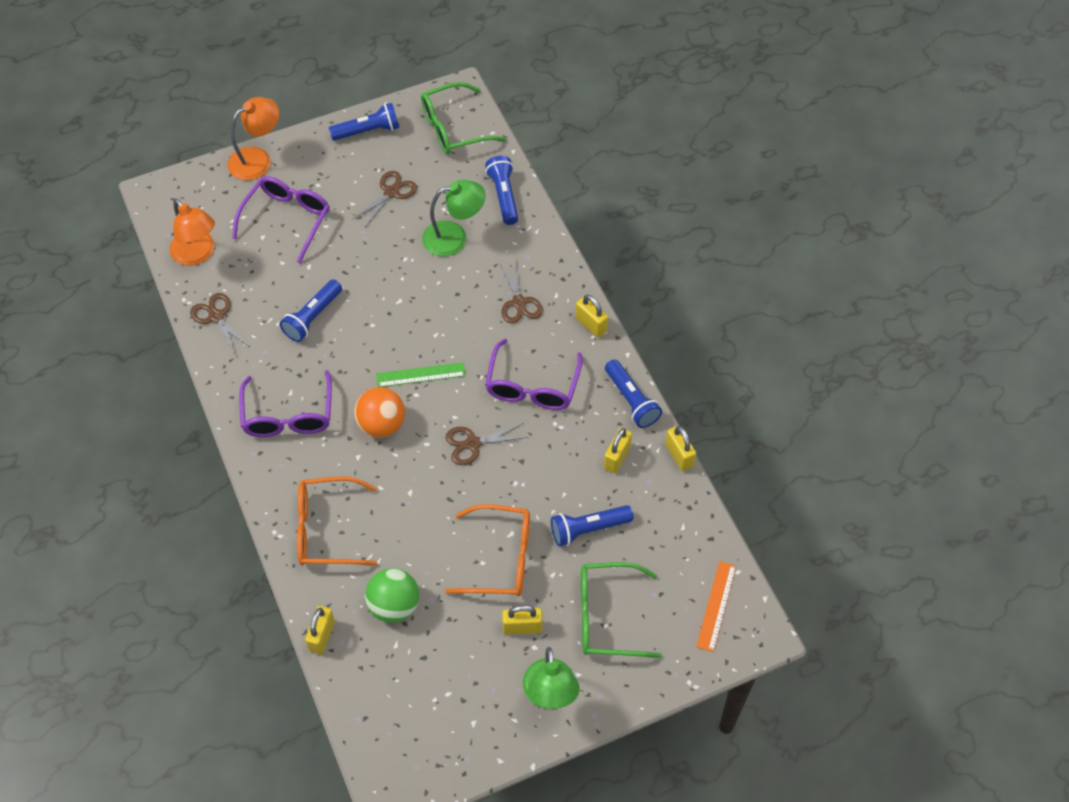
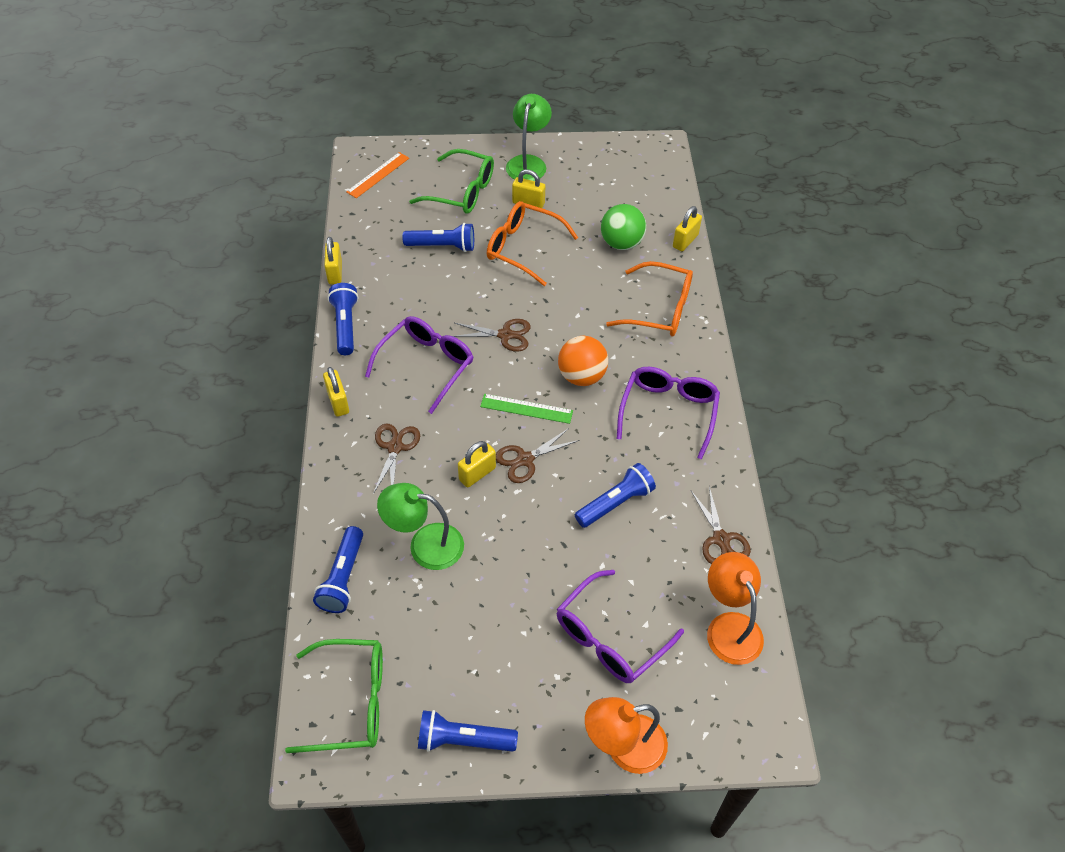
camera: 160 degrees left, 5 degrees down
brown scissors [353,171,417,227] -> brown scissors moved to [496,428,580,483]
yellow padlock [604,428,632,473] -> yellow padlock moved to [458,441,496,488]

